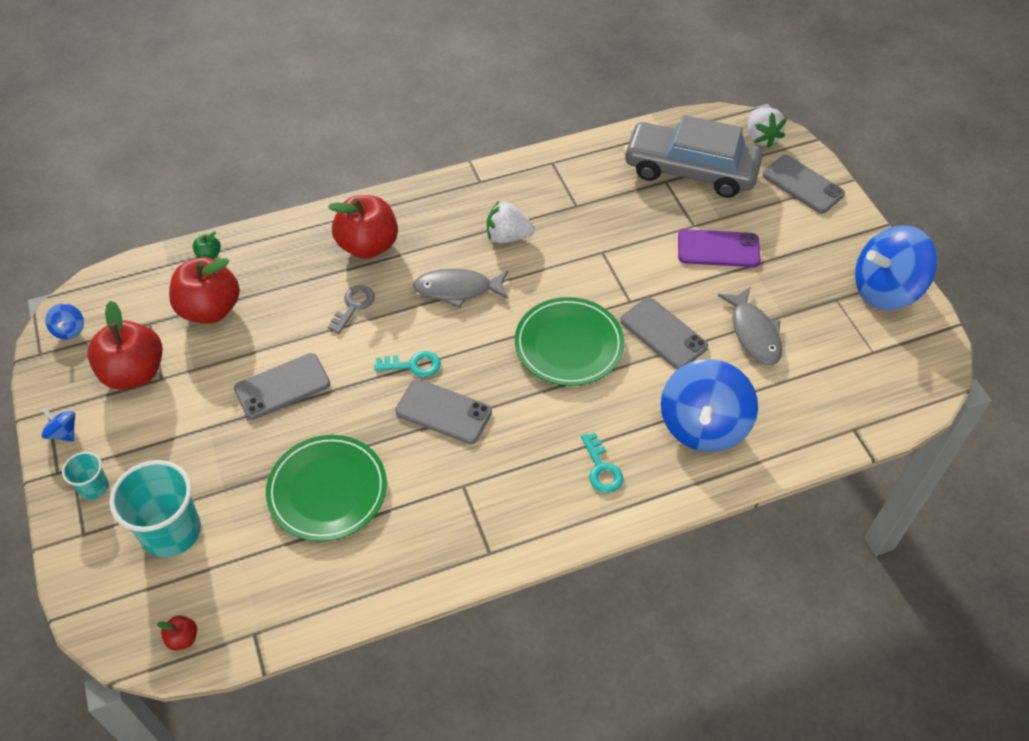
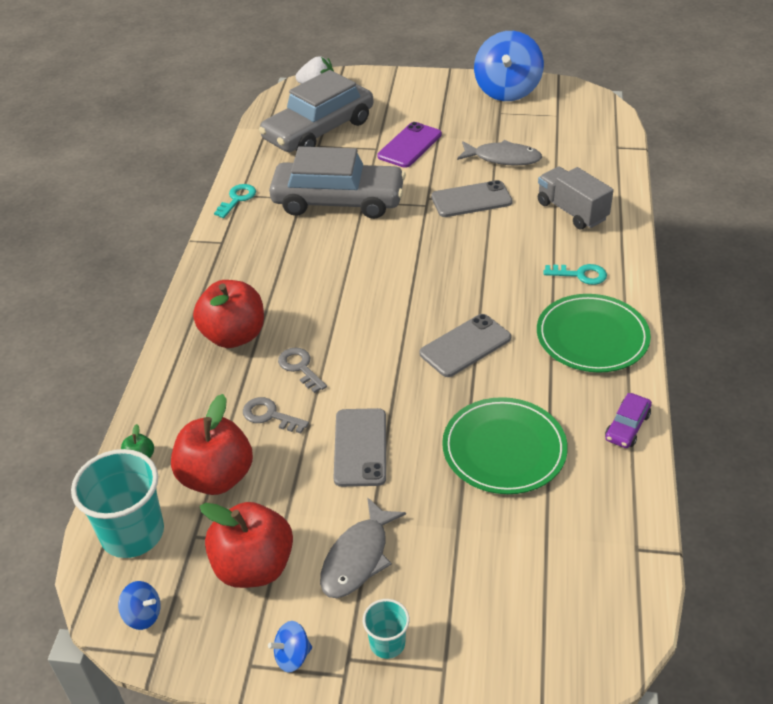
camera: 60 degrees left, 10 degrees down
turquoise cup [109,460,201,557] -> turquoise cup moved to [71,449,164,558]
red apple [157,615,197,650] -> none
turquoise key [374,351,441,377] -> turquoise key moved to [214,184,256,218]
grey fish [413,268,509,308] -> grey fish moved to [320,497,406,598]
white strawberry [487,201,535,243] -> none
green plate [515,297,624,386] -> green plate moved to [537,294,651,373]
blue spinning top [661,359,758,452] -> grey truck [538,167,614,229]
grey phone [763,155,845,213] -> none
none -> grey key [243,397,309,434]
none -> grey car [269,146,406,219]
none -> purple car [605,393,652,448]

